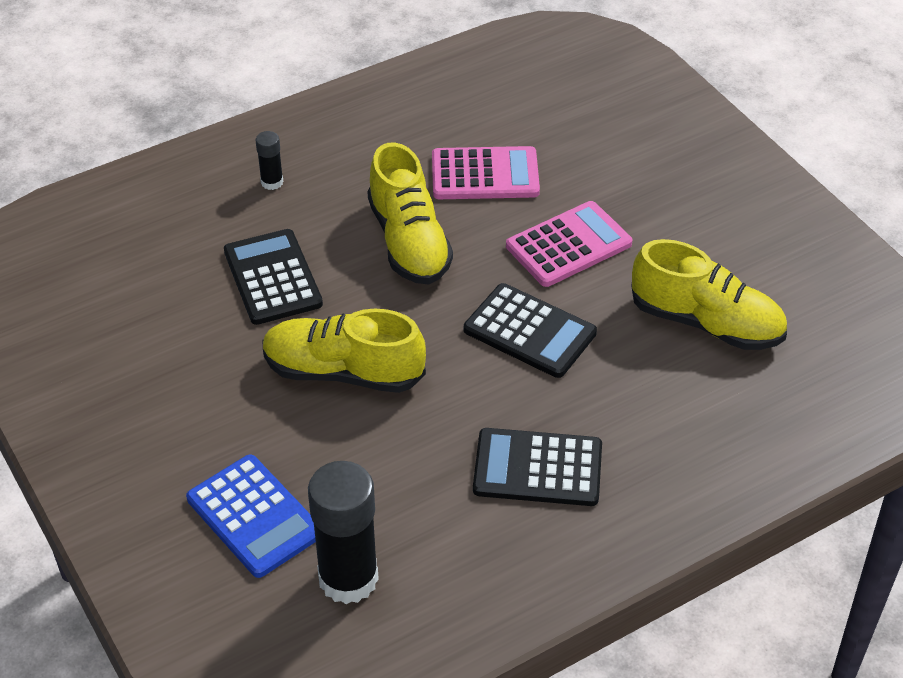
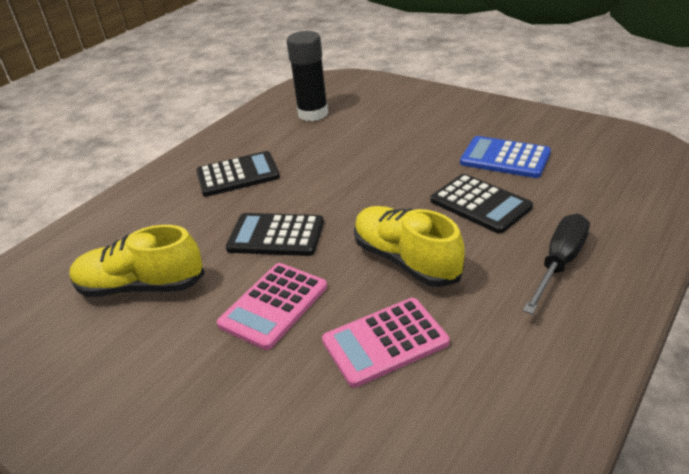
camera: 160 degrees right, 10 degrees down
blue calculator [186,455,316,578] -> blue calculator moved to [460,136,551,178]
black glue stick [256,131,283,190] -> black screwdriver [523,214,590,314]
yellow shoe [262,309,426,393] -> none

